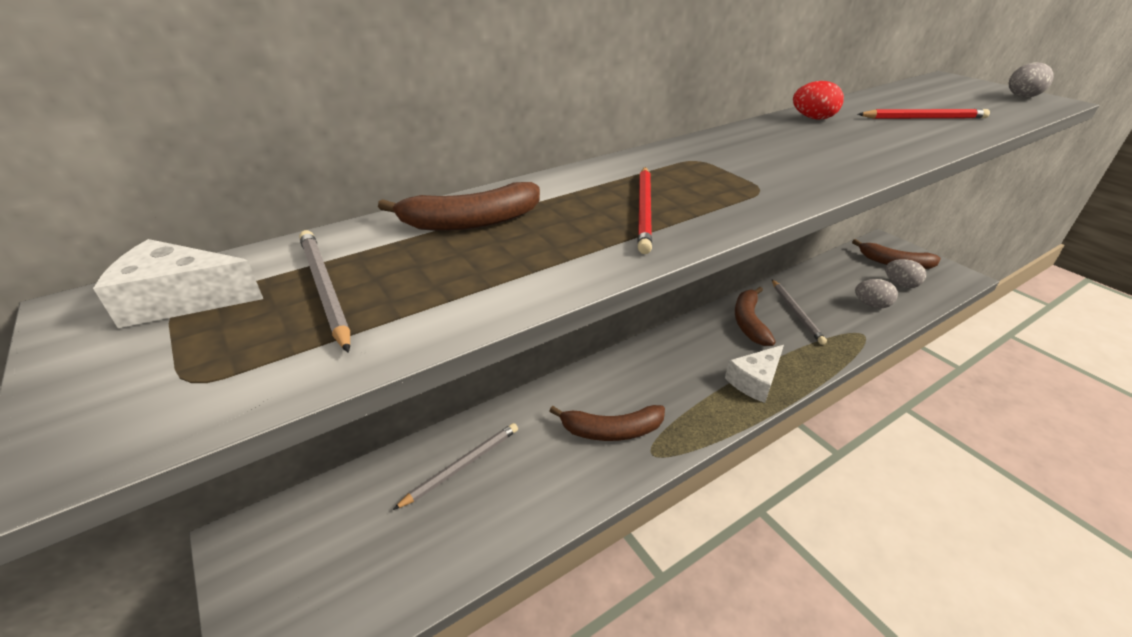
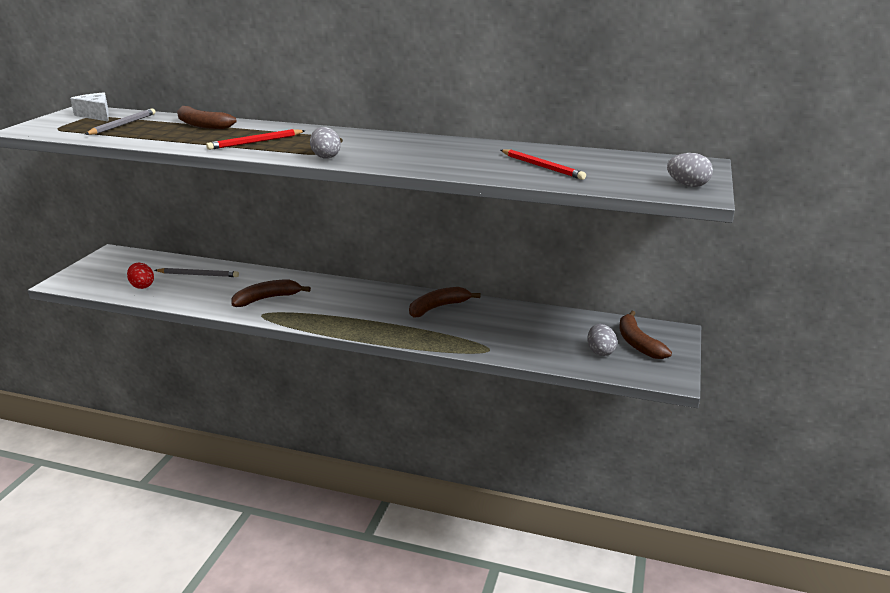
camera: 50 degrees right, 10 degrees down
brown banana [550,405,665,441] -> brown banana turned 105 degrees clockwise [231,279,311,307]
white cheese [725,345,784,403] -> none
grey pencil [772,280,827,345] -> none
red egg [793,81,844,120] -> red egg moved to [127,263,154,289]
grey egg [855,279,898,308] -> grey egg moved to [310,127,341,159]

